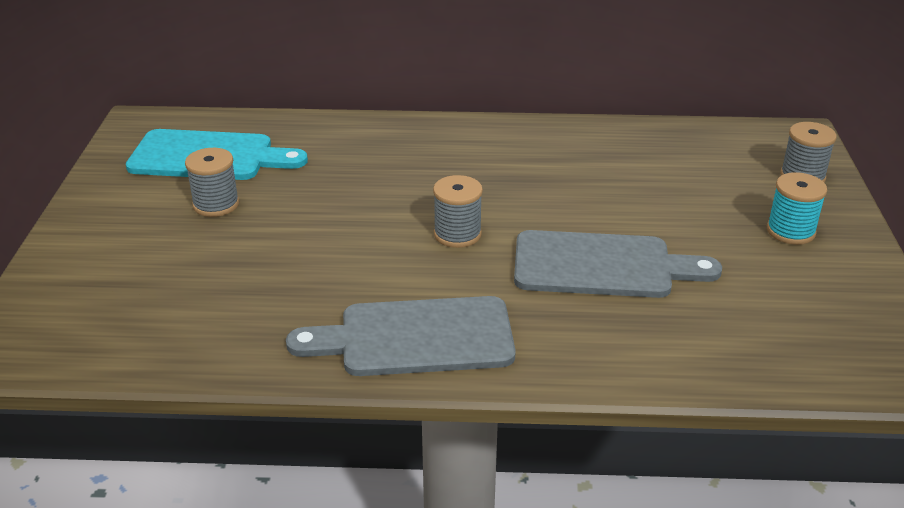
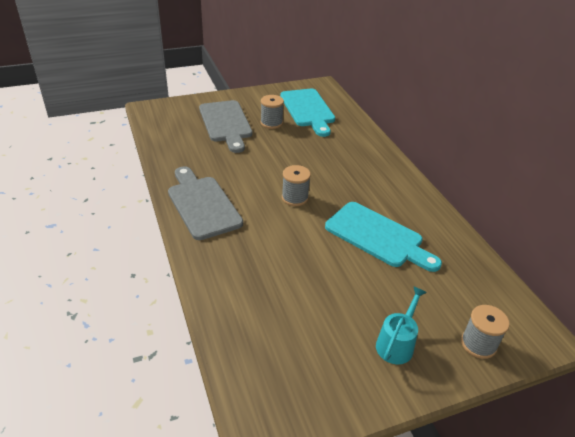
camera: 65 degrees right, 5 degrees up
grey cutting board [514,230,722,298] -> grey cutting board moved to [199,100,253,153]
turquoise spool [767,172,827,245] -> turquoise watering can [376,286,427,364]
none -> turquoise cutting board [325,202,442,272]

